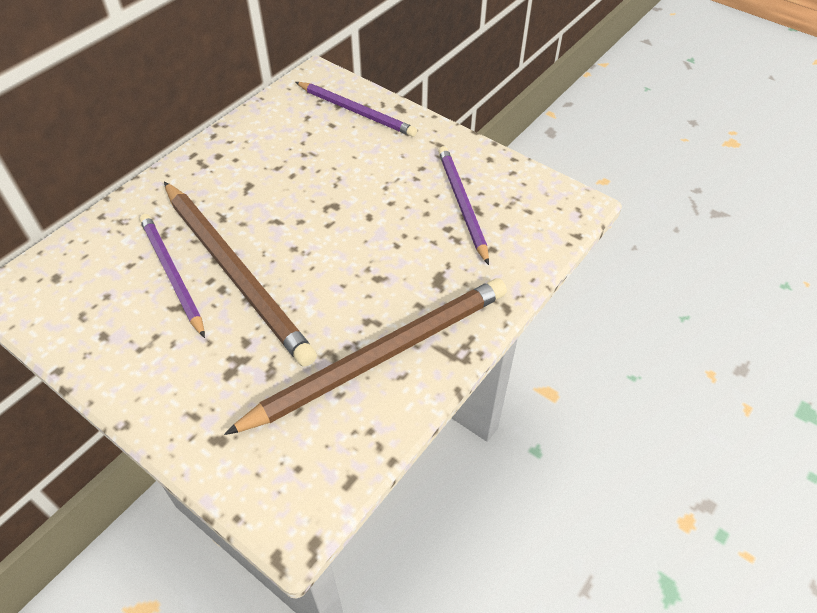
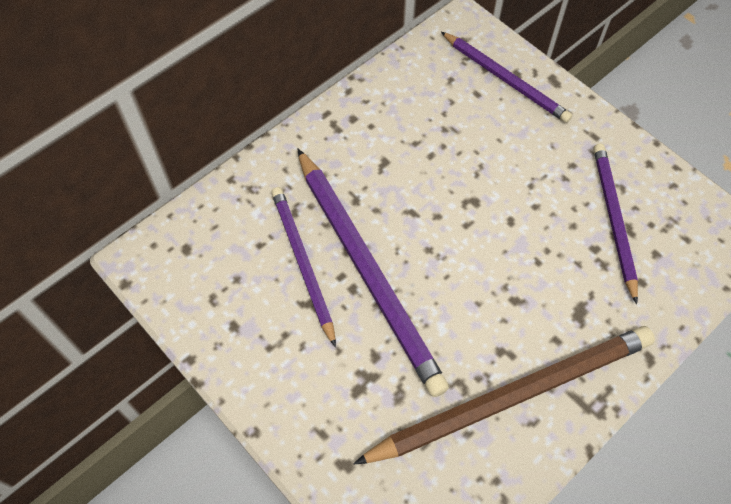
camera: 10 degrees right, 10 degrees up
brown pencil [164,182,317,367] -> purple pencil [297,148,449,397]

